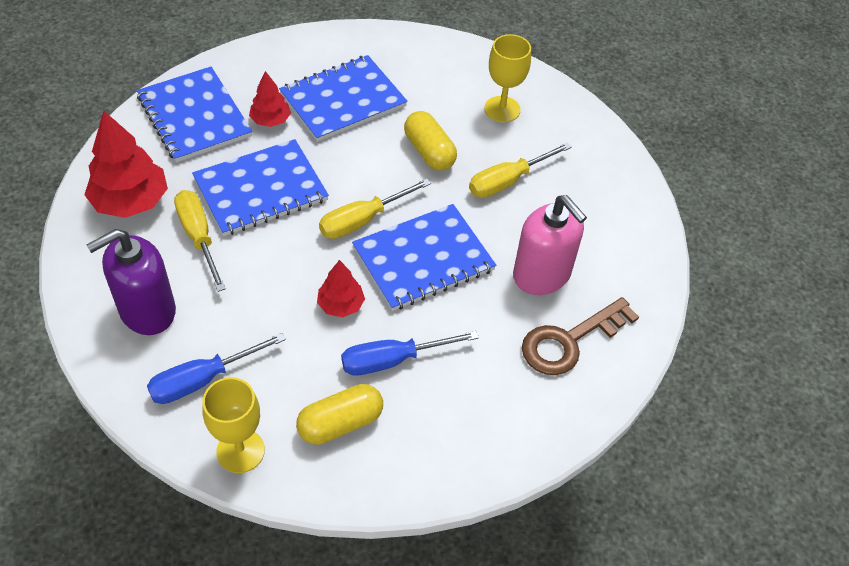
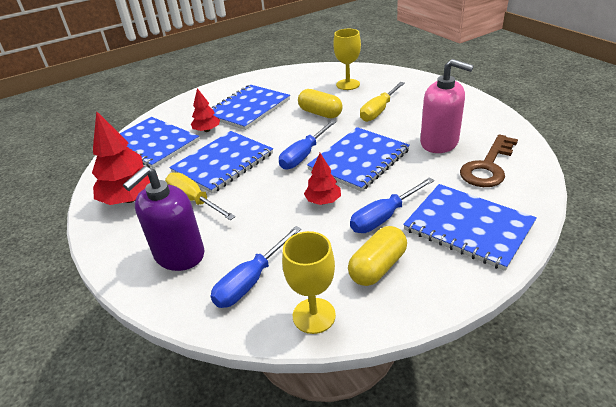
camera: 15 degrees left, 15 degrees down
yellow screwdriver [319,179,431,239] -> blue screwdriver [279,120,336,170]
none -> blue notebook [403,184,537,271]

